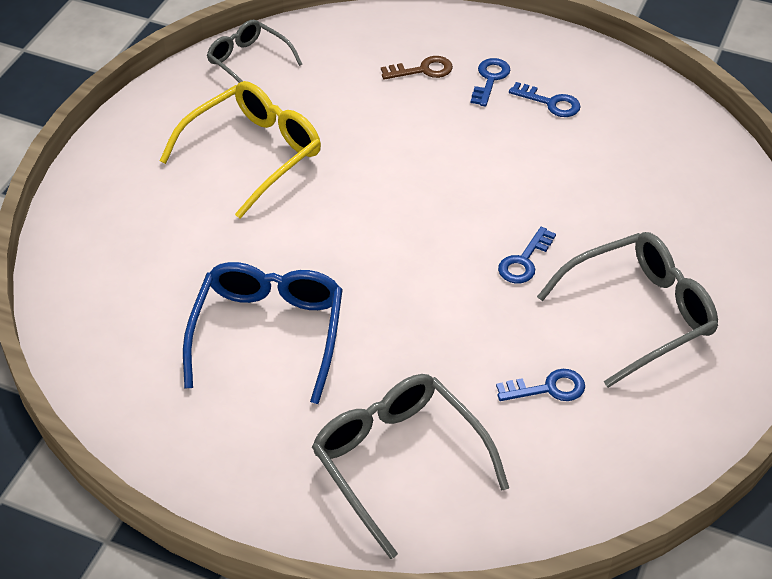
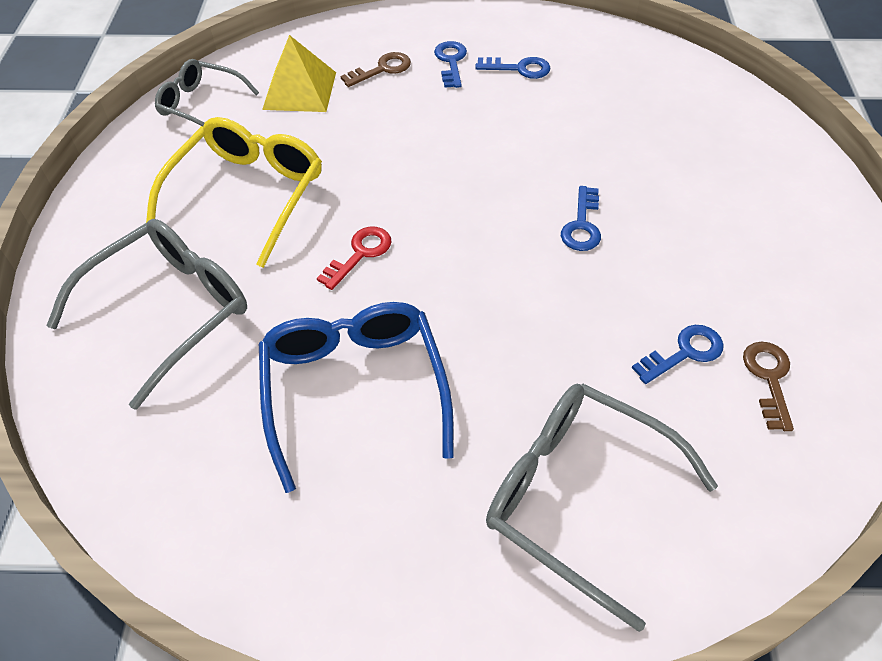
camera: 20 degrees left, 5 degrees up
grey glasses [537,232,718,388] -> grey glasses moved to [46,219,247,410]
none -> yellow pyramid [262,35,336,112]
none -> red key [317,227,392,290]
none -> brown key [743,342,794,431]

